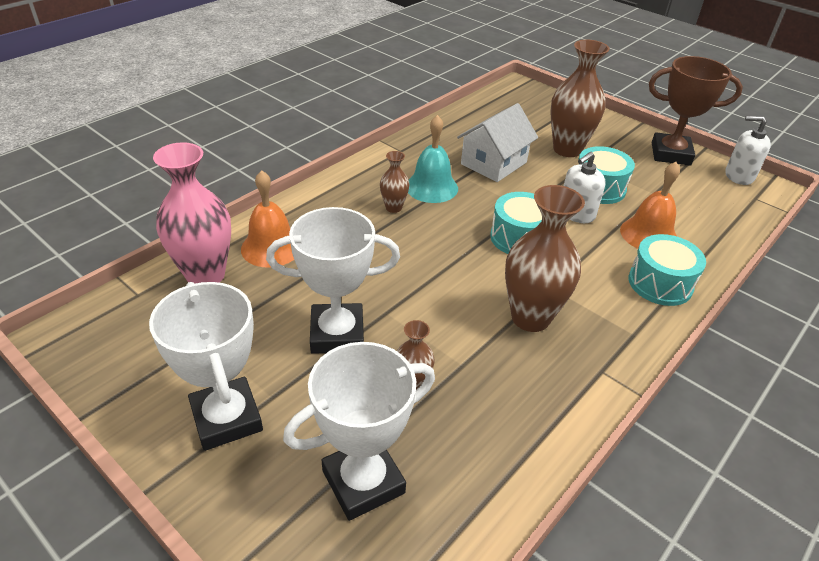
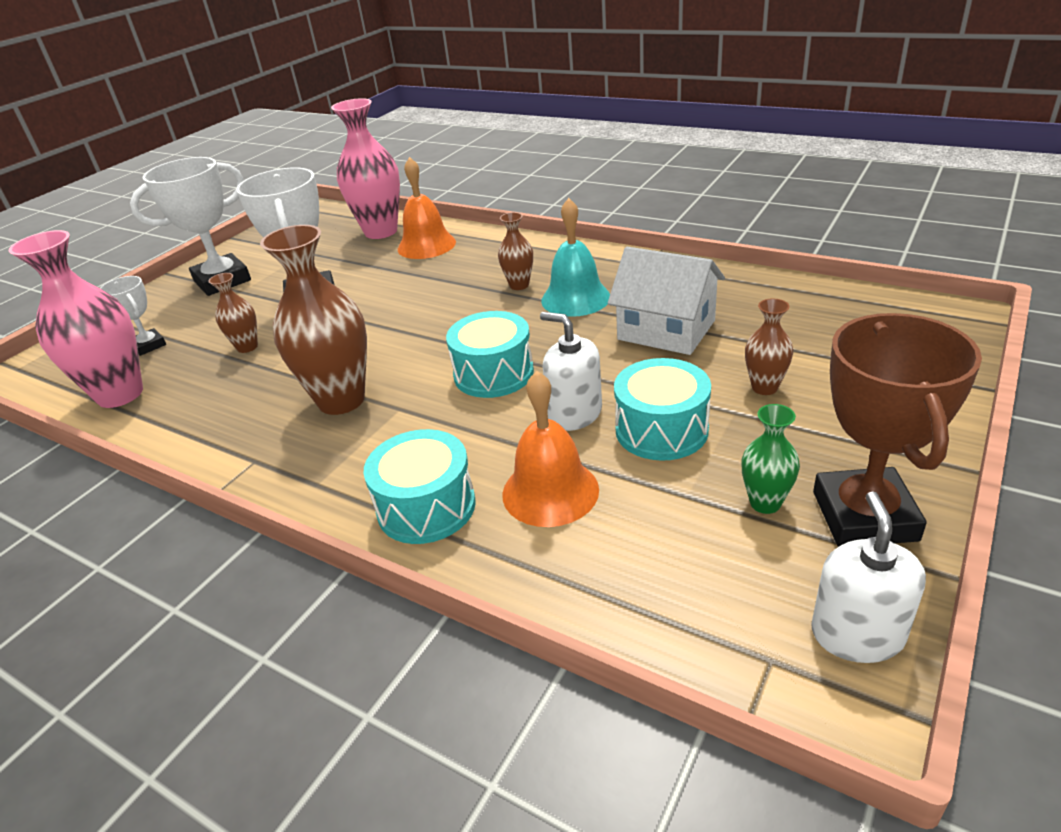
camera: 85 degrees right, 5 degrees down
white trophy [283,342,435,521] -> white trophy [100,276,166,356], size x0.53
brown vase [550,40,610,157] -> brown vase [745,298,793,395], size x0.50
none -> pink vase [8,230,143,408]
none -> green vase [741,404,800,514]

